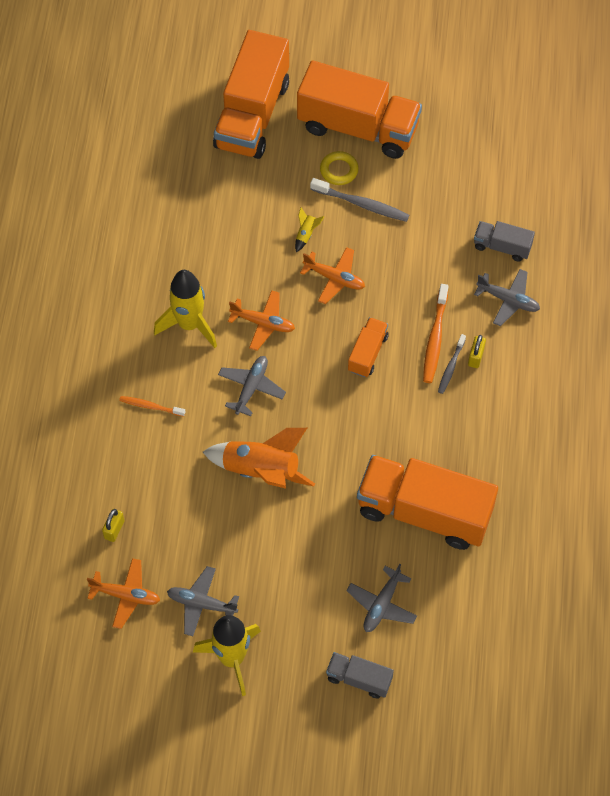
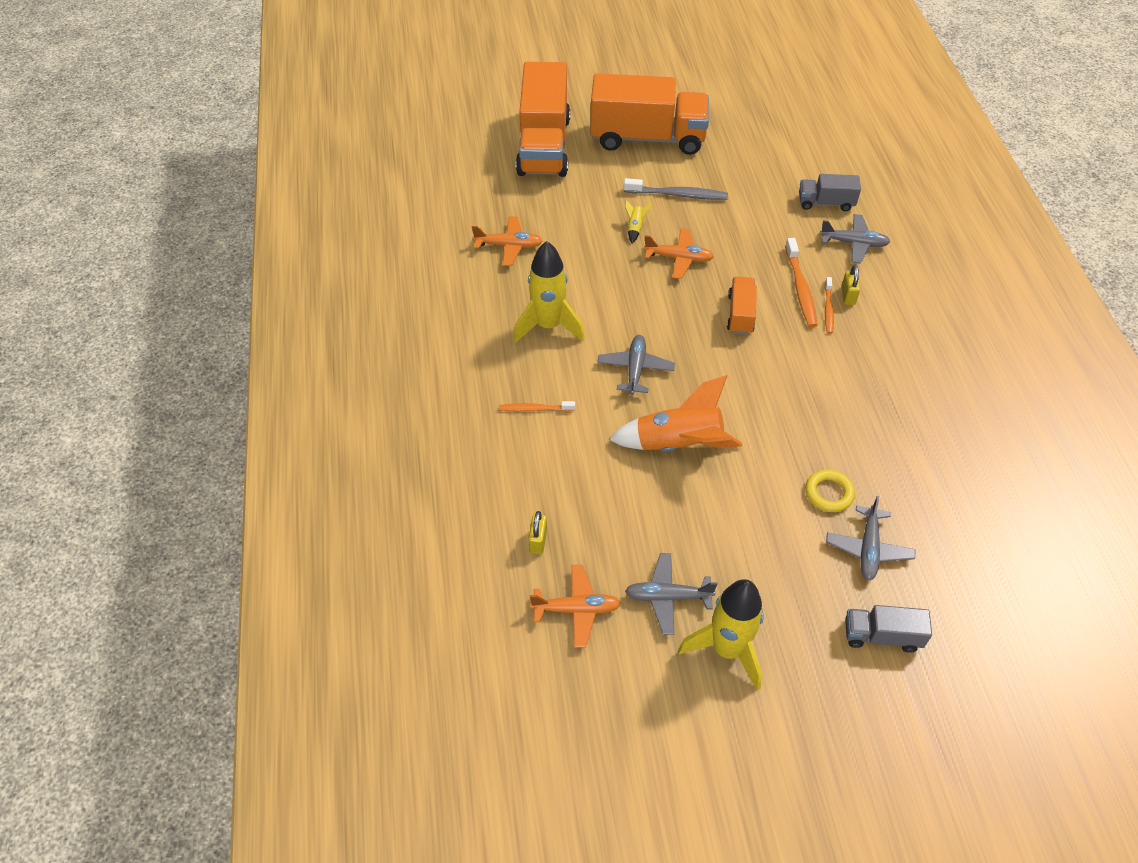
camera: 15 degrees left, 10 degrees down
orange plane [228,290,295,351] -> orange plane moved to [472,216,542,266]
yellow ring [320,151,359,185] -> yellow ring moved to [805,469,855,512]
orange truck [357,455,498,550] -> none
grey toothbrush [438,334,466,394] -> orange toothbrush [825,277,834,334]

